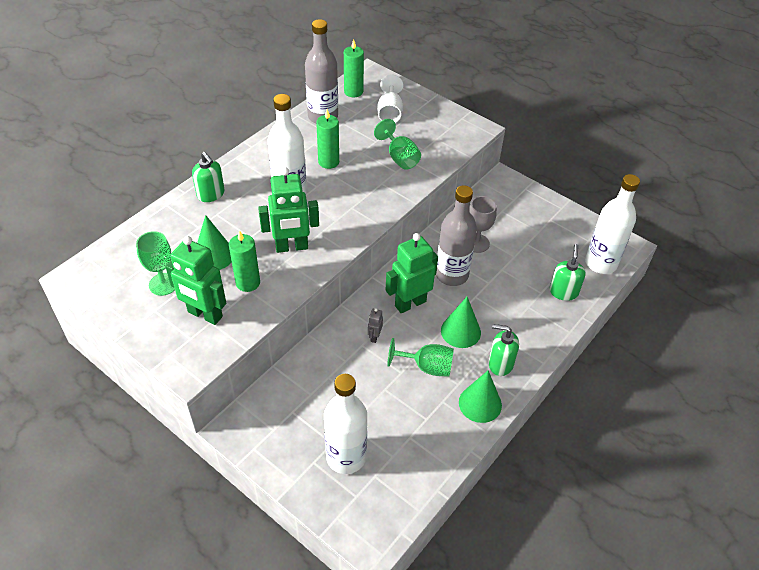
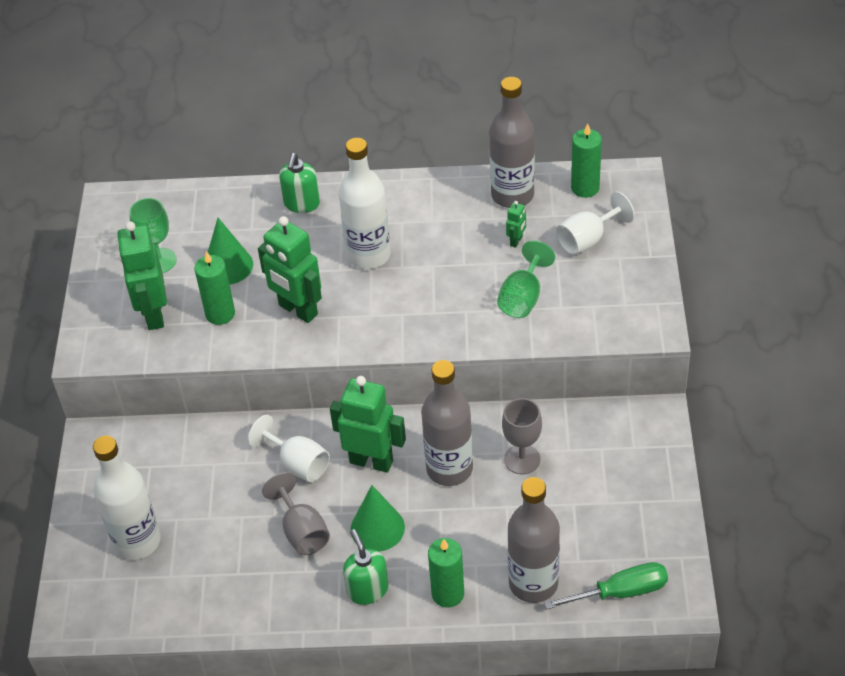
camera: 55 degrees right, 0 degrees up
green candle [316,109,339,169] -> green candle moved to [428,538,464,608]
grey robot [368,308,383,343] -> white goblet [248,415,330,482]
green goblet [387,338,454,377] -> grey goblet [262,472,330,555]
green cone [459,370,502,423] -> none
green soap dispenser [549,244,586,301] -> grey bottle [508,477,560,603]
white bottle [585,174,640,274] -> green screwdriver [544,562,668,609]
none -> green robot [506,201,526,248]

